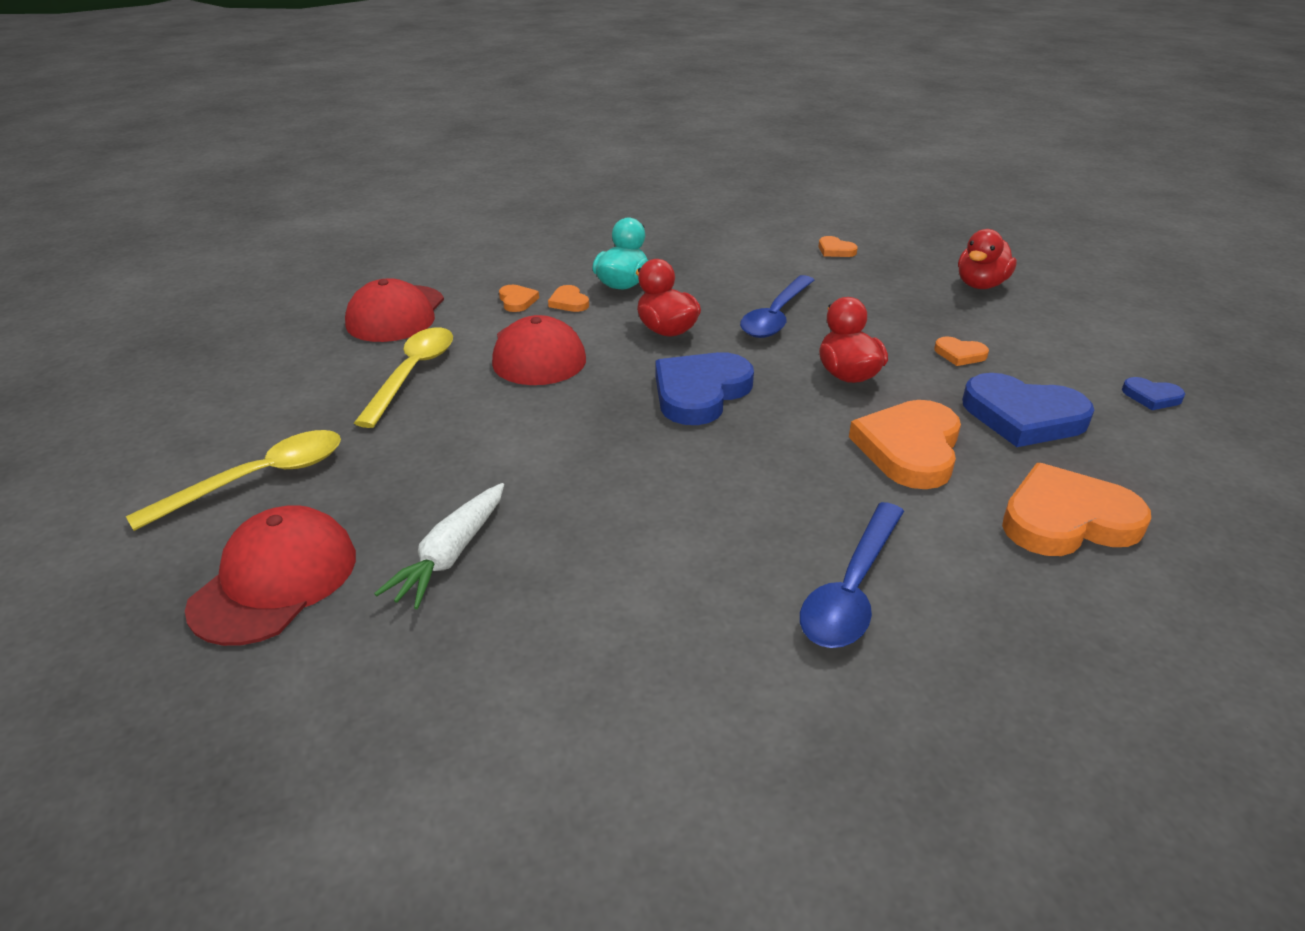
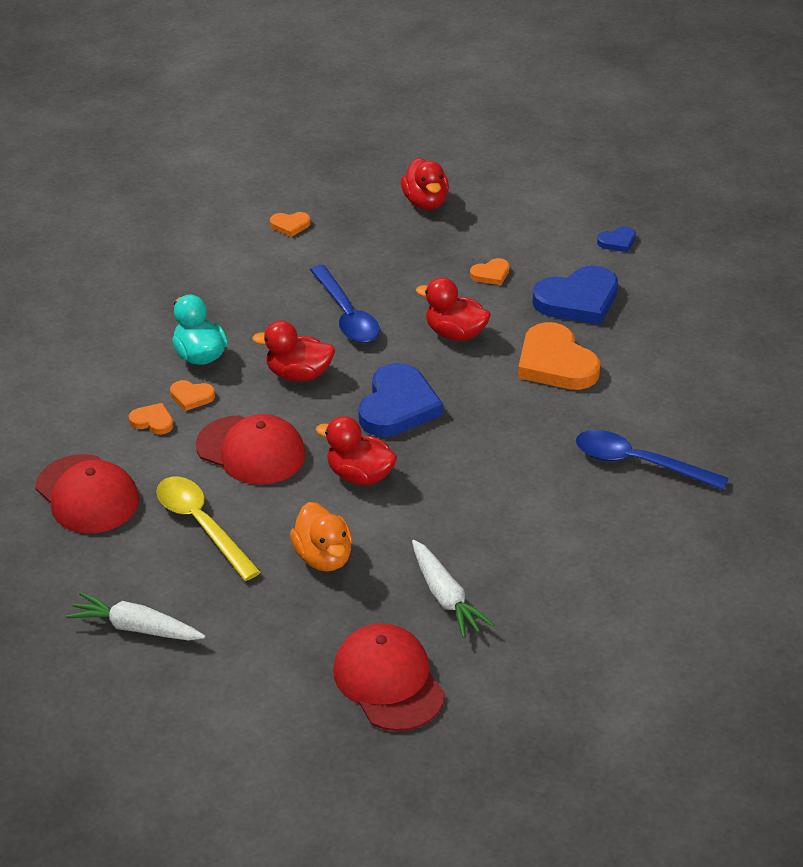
camera: 50 degrees left, 5 degrees up
yellow spoon [126,430,341,531] -> none
blue heart [655,352,754,425] -> blue heart turned 150 degrees counterclockwise [359,363,443,437]
blue spoon [800,502,904,648] -> blue spoon turned 135 degrees clockwise [576,430,729,490]
orange heart [1002,463,1151,556] -> none
none -> white carrot [66,592,205,640]
none -> orange duck [290,502,352,572]
none -> red duck [316,416,397,485]

